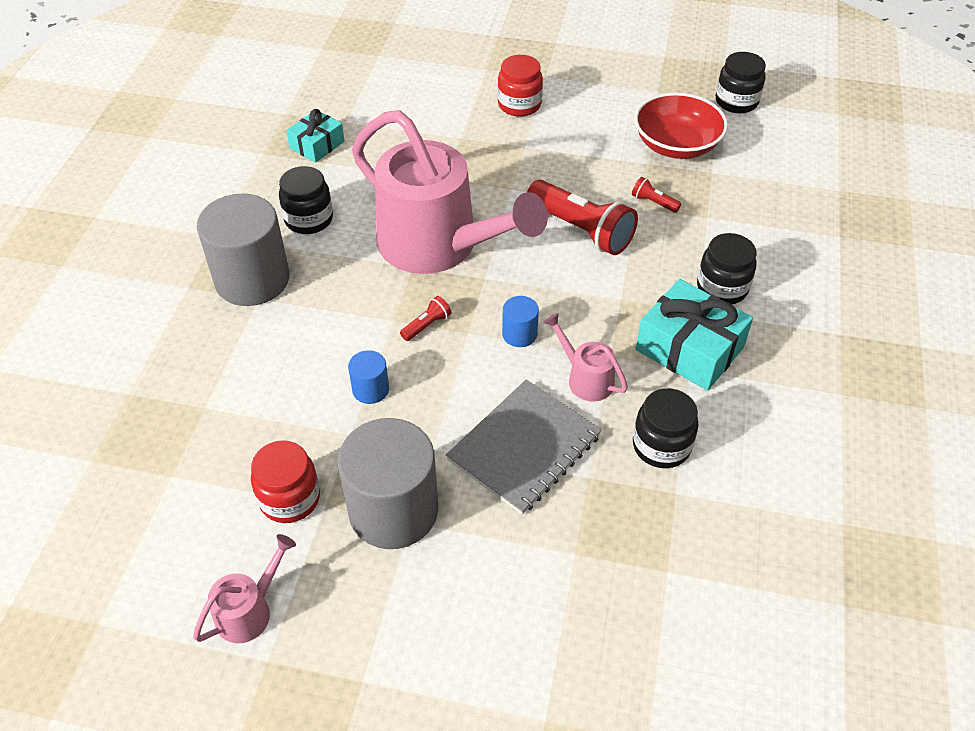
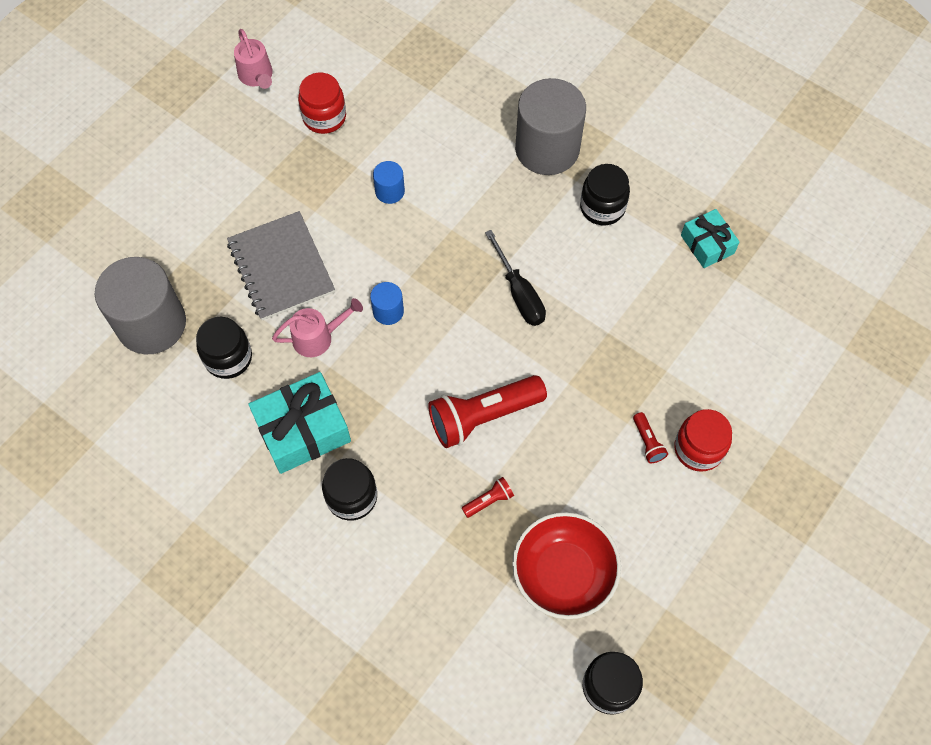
camera: 115 degrees right, 15 degrees up
grey cylinder [337,418,438,549] -> grey cylinder moved to [95,257,186,354]
pink watering can [352,110,548,274] -> black screwdriver [485,230,546,326]
red flashlight [400,296,451,341] -> red flashlight moved to [633,412,668,463]

